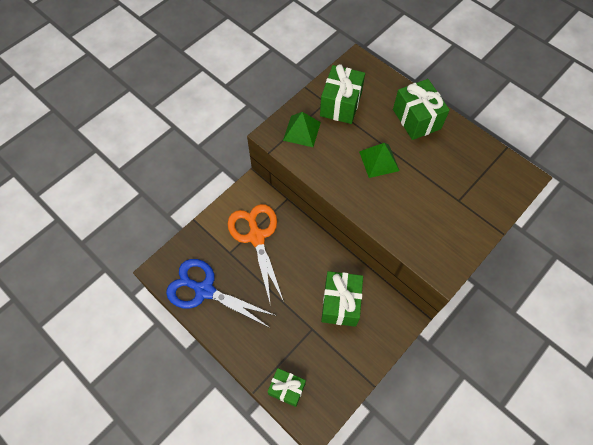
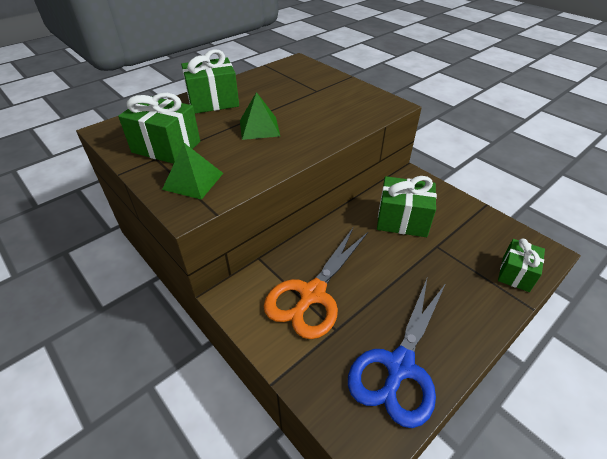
camera: 85 degrees left, 20 degrees down
orange scissors [228,204,284,306] -> orange scissors turned 45 degrees counterclockwise [264,227,368,339]

